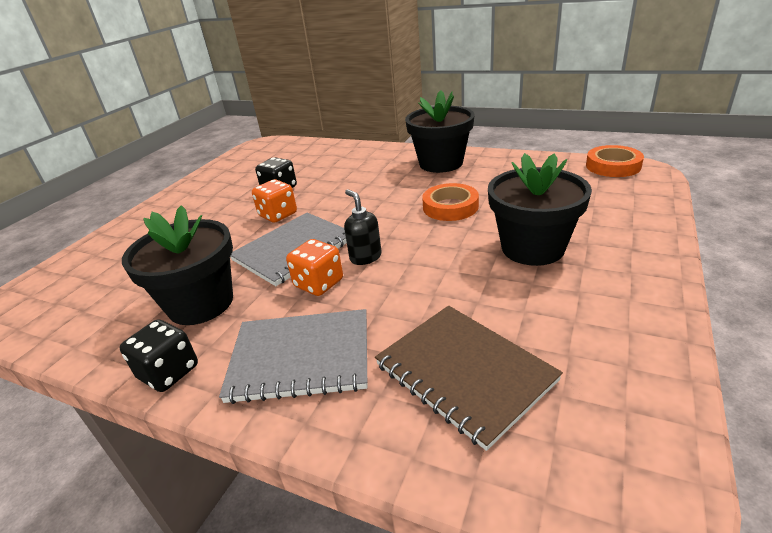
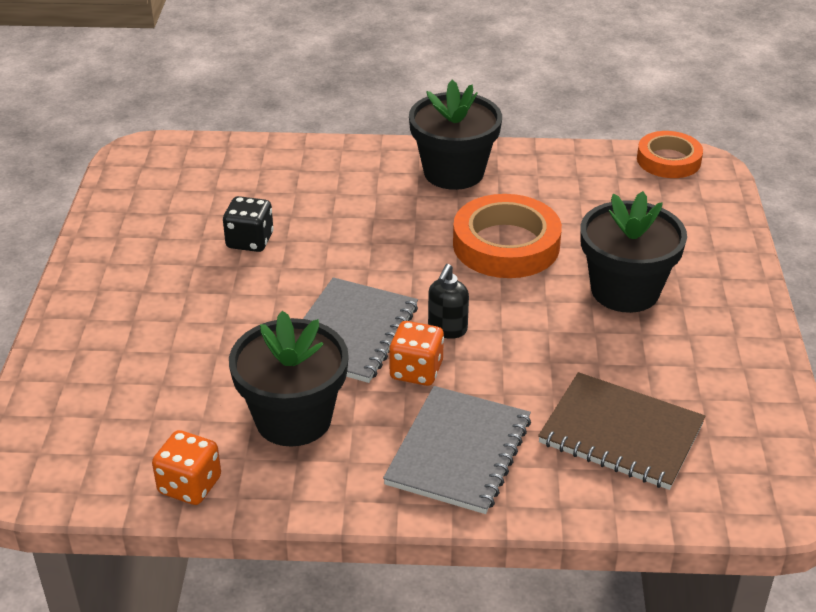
camera: 25 degrees left, 5 degrees up
black dice [120,319,198,392] -> none
grey notebook [219,309,368,404] -> grey notebook turned 45 degrees counterclockwise [383,386,531,514]
orange dice [252,179,297,223] -> orange dice moved to [152,430,221,505]
black soap dispenser [344,189,382,265] -> black soap dispenser turned 105 degrees counterclockwise [428,264,469,339]
orange tape [422,183,479,221] -> orange tape [453,194,562,278], size x1.54

